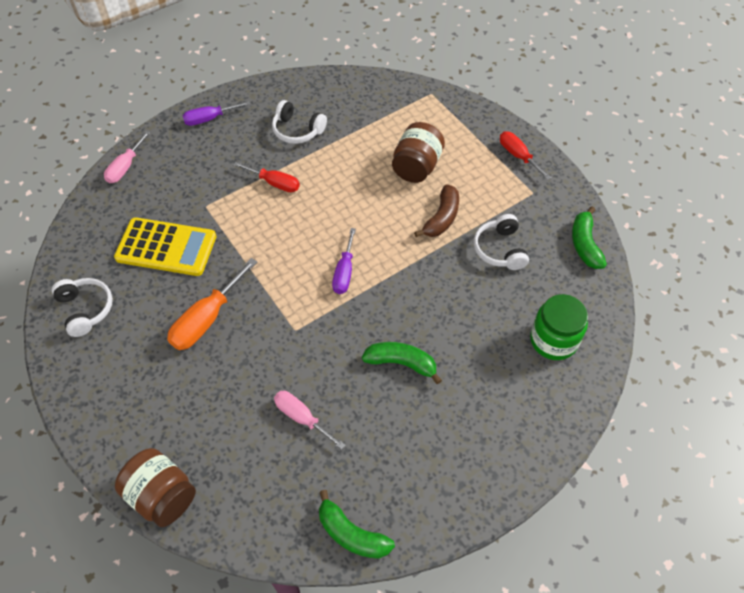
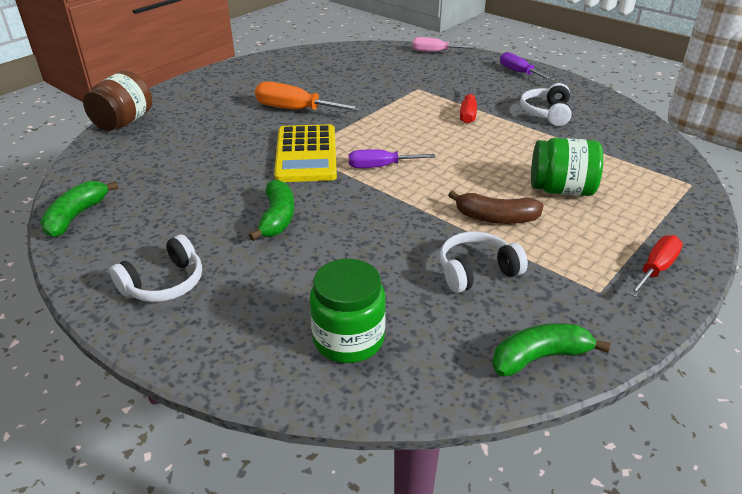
camera: 75 degrees right, 20 degrees down
white headphones [52,278,113,337] -> white headphones moved to [110,235,202,302]
yellow calculator [114,217,216,276] -> yellow calculator moved to [274,124,337,182]
pink screwdriver [274,391,346,450] -> none
brown jar [392,122,445,183] -> green jar [531,138,603,196]

